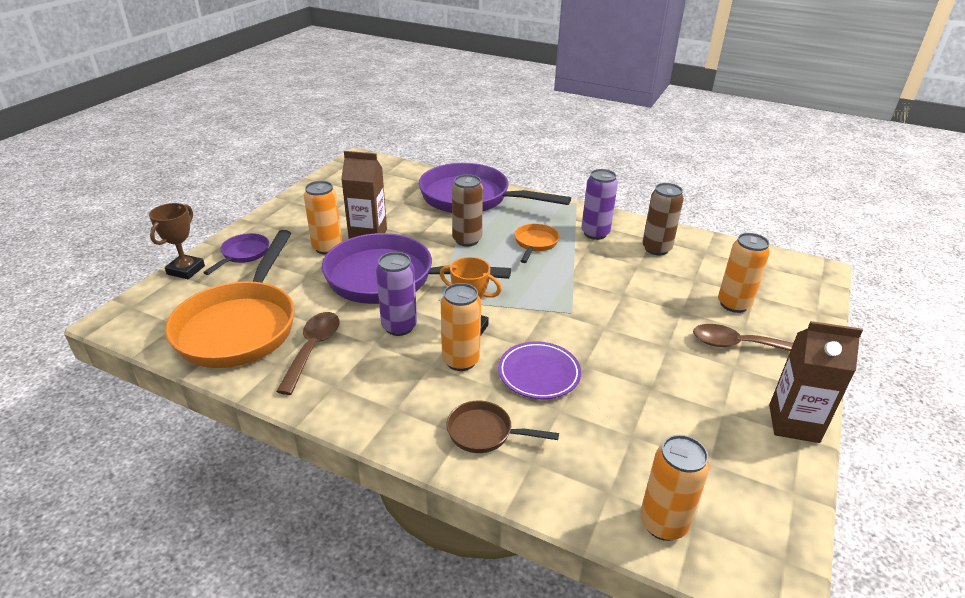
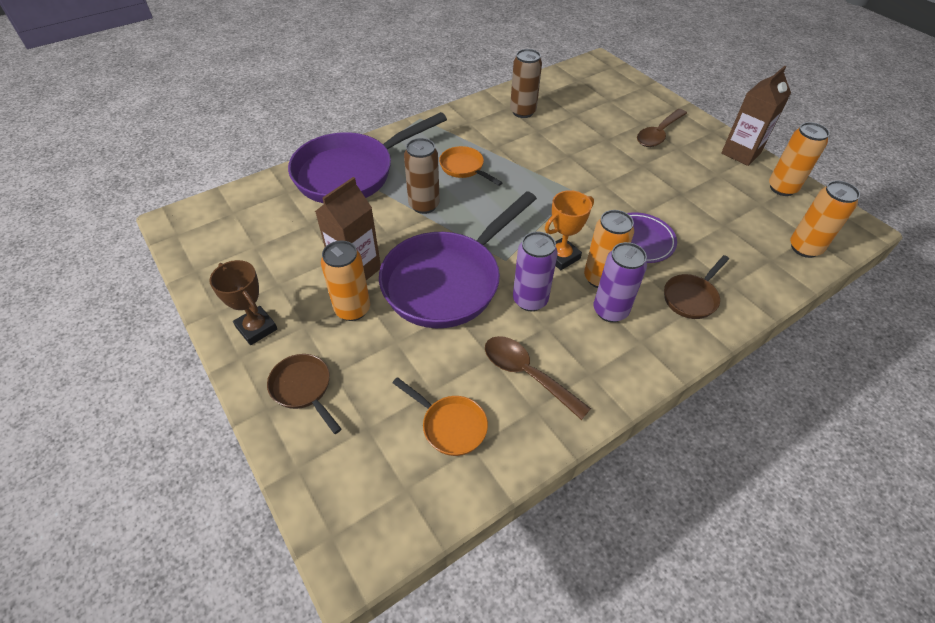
camera: 60 degrees left, 15 degrees up
brown trophy [149,203,205,279] -> brown trophy moved to [209,260,277,345]
orange pan [165,230,295,368] -> orange pan [393,377,488,456], size x0.45
purple pan [203,233,269,275] -> brown pan [267,354,342,434]
purple can [581,169,618,240] -> purple can moved to [594,242,647,322]
orange can [718,233,770,313] -> orange can moved to [769,122,830,196]

